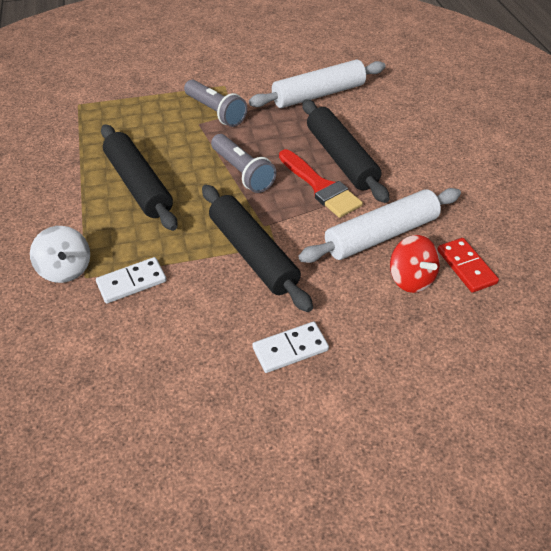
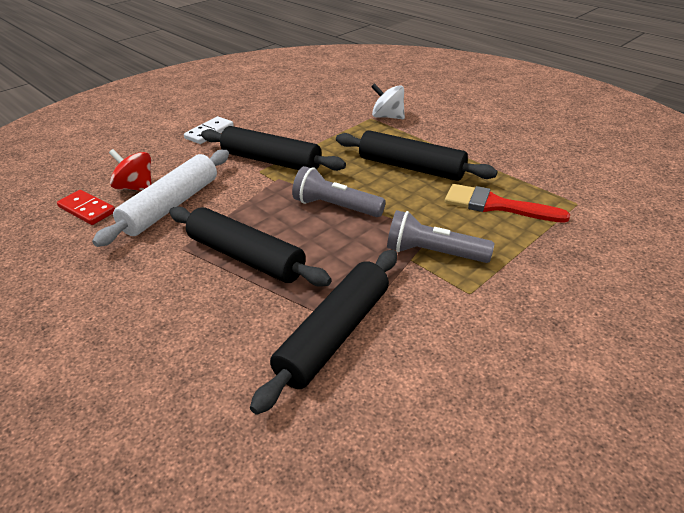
camera: 150 degrees right, 10 degrees down
white domino [96,257,167,304] -> none
white rolling pin [249,60,386,108] -> black rolling pin [250,250,397,415]
red brush [279,149,363,218] -> red brush moved to [445,184,570,223]

